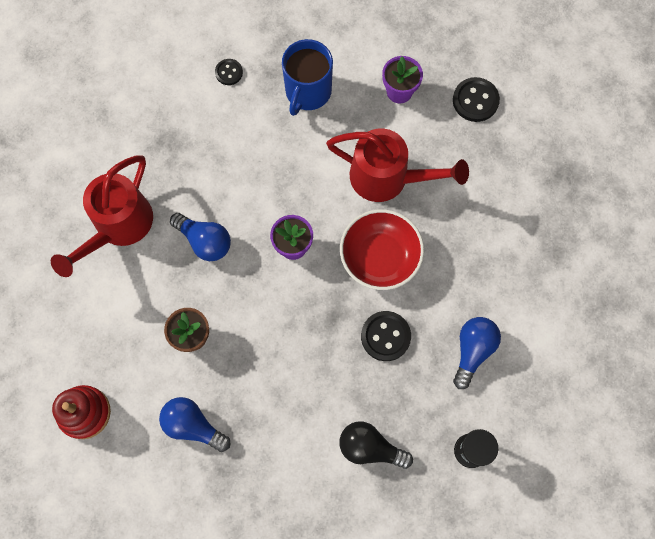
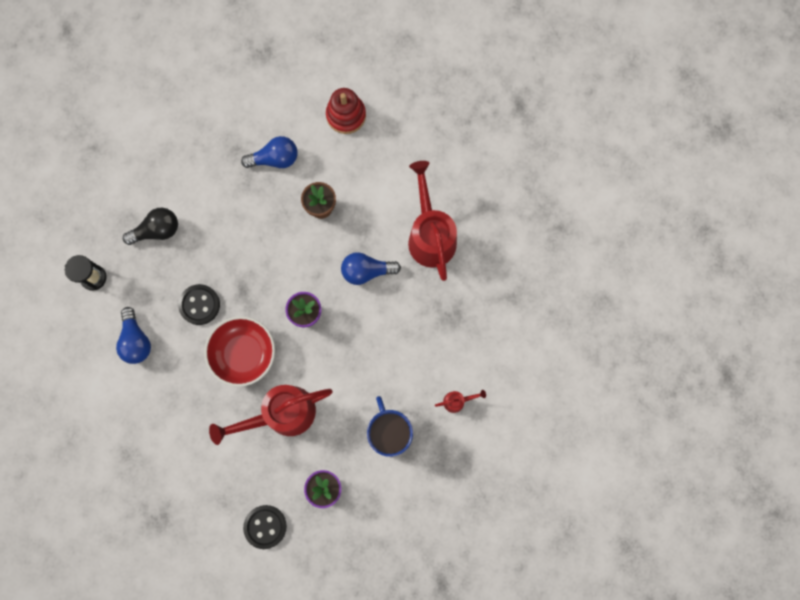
camera: 140 degrees right, 5 degrees up
black button [215,59,243,85] -> red watering can [435,390,486,413]

